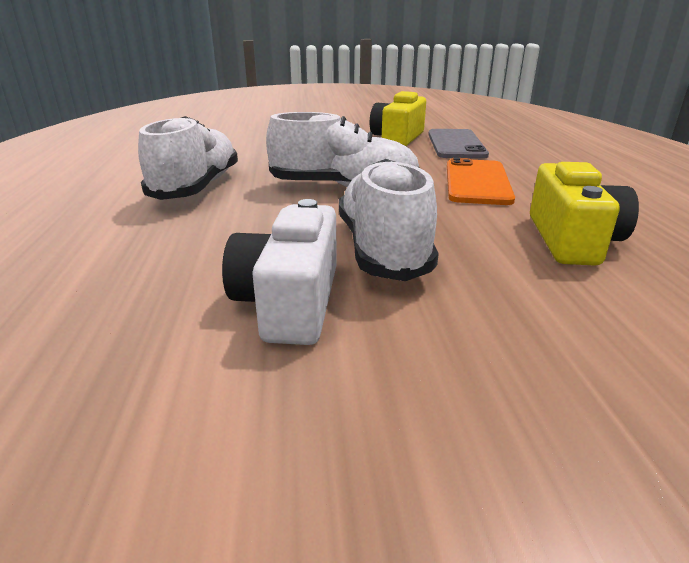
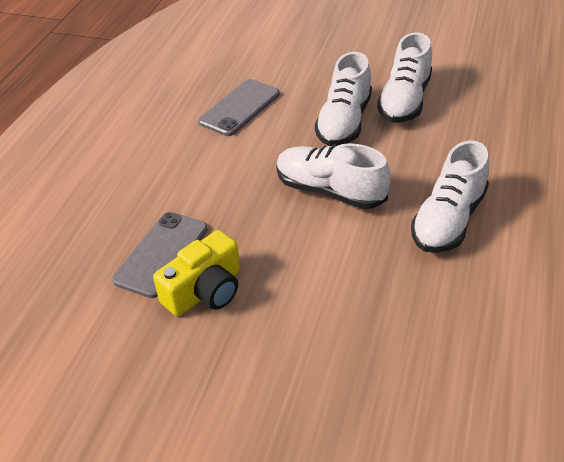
camera: 155 degrees left, 15 degrees up
white camera [222,199,337,345] -> white shoe [377,33,432,123]
orange phone [447,158,515,205] -> none
yellow camera [530,162,639,266] -> grey phone [198,79,280,136]

